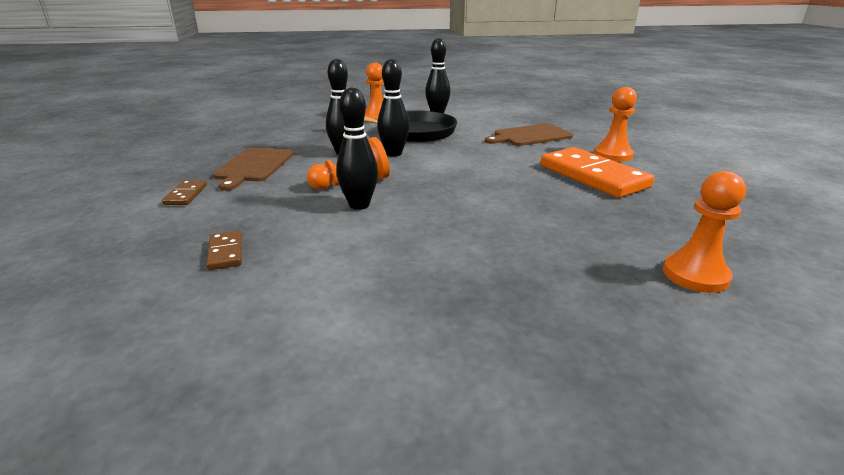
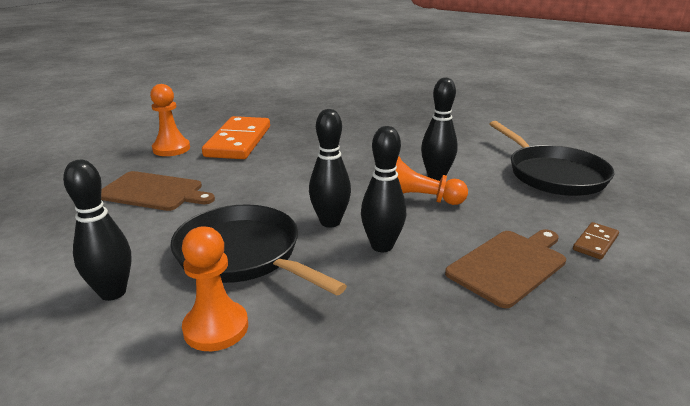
camera: 140 degrees left, 0 degrees up
brown domino [206,230,242,270] -> black pan [490,121,614,196]
orange pawn [663,171,746,293] -> none

